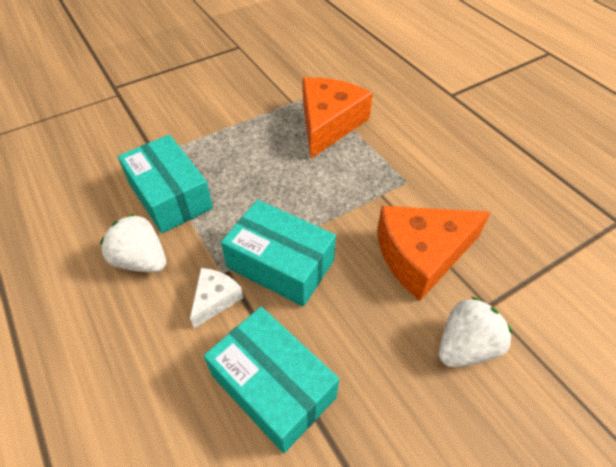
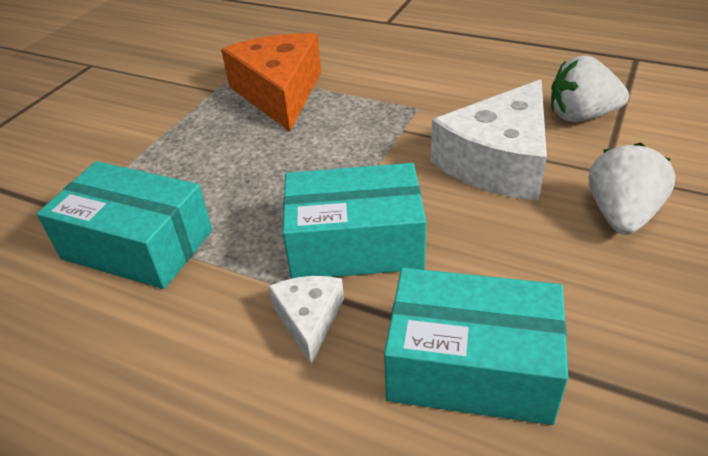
camera: 30 degrees left, 10 degrees down
white strawberry [100,214,166,273] -> white strawberry moved to [551,56,629,122]
orange cheese [377,206,491,301] -> white cheese [431,79,547,201]

